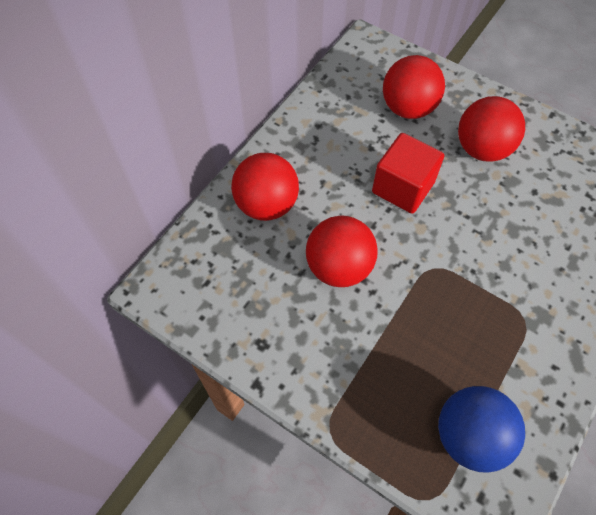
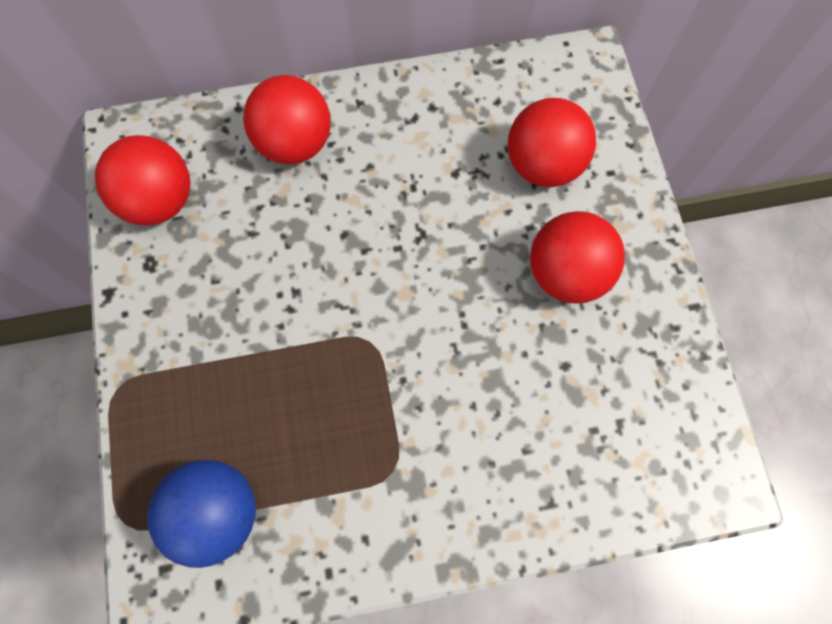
camera: 45 degrees right, 10 degrees up
red ball [306,216,378,287] -> red ball moved to [95,135,191,225]
red cube [372,133,444,214] -> none

